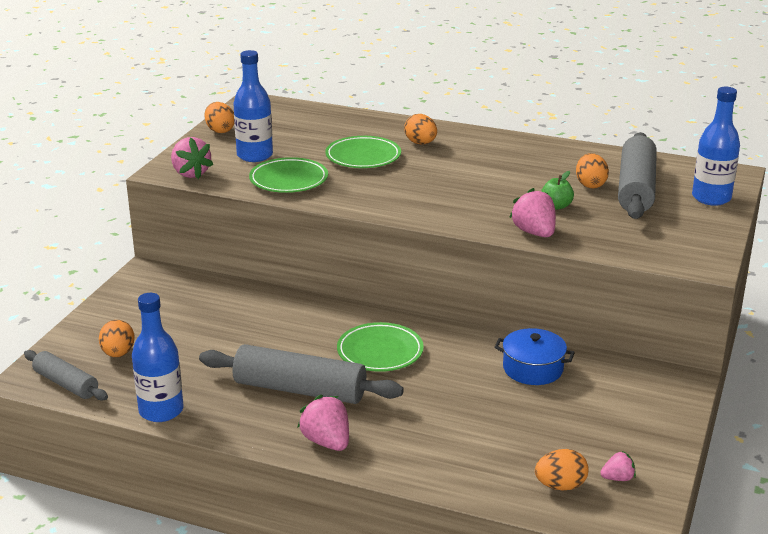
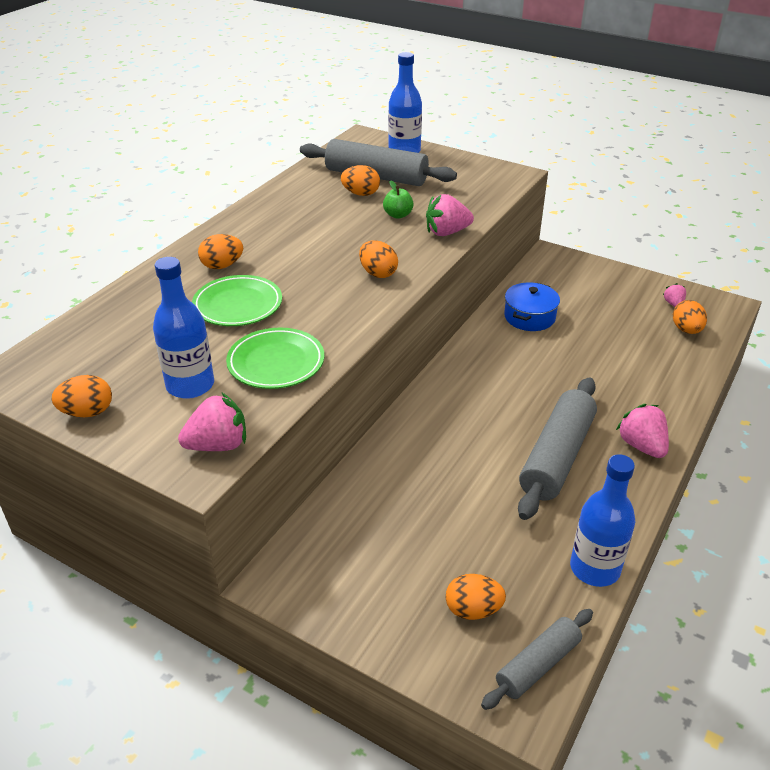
camera: 80 degrees left, 10 degrees up
pink strawberry [297,395,349,451] -> pink strawberry turned 90 degrees clockwise [616,404,669,458]
green plate [337,322,424,372] -> none
none -> orange egg [359,240,398,278]

